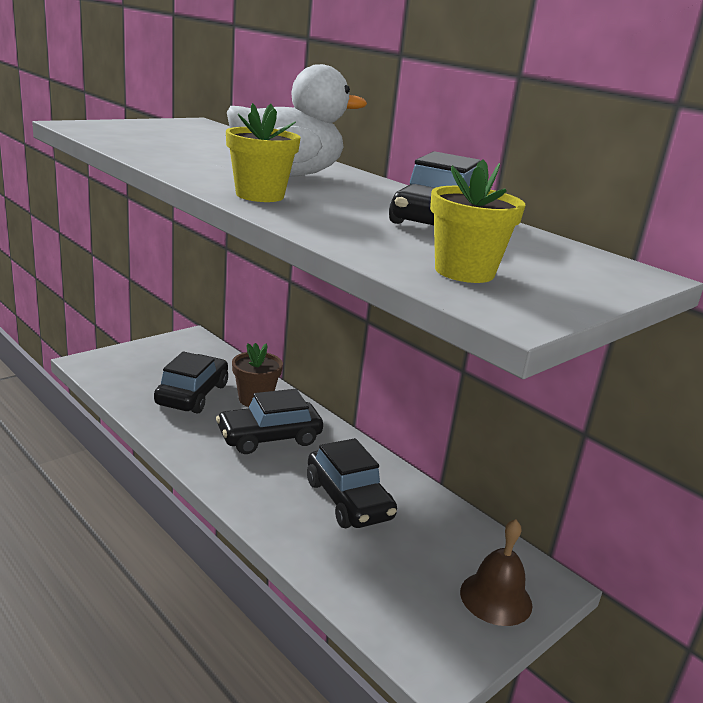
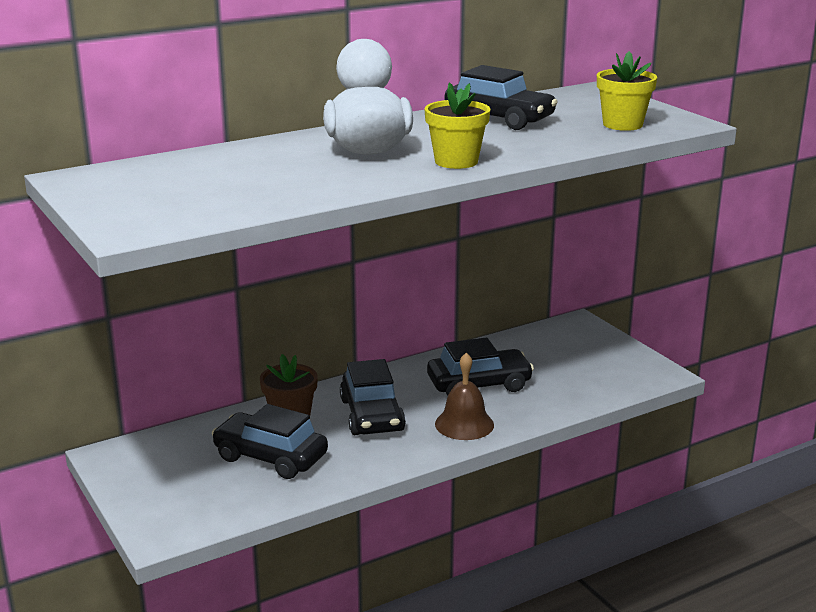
camera: 75 degrees left, 0 degrees up
brown bell [460,519,532,626] -> brown bell moved to [435,353,494,440]

